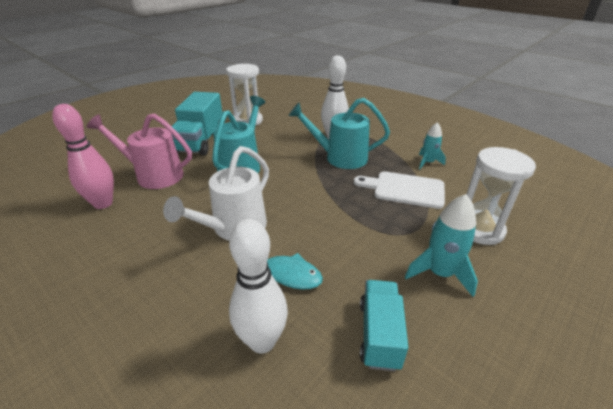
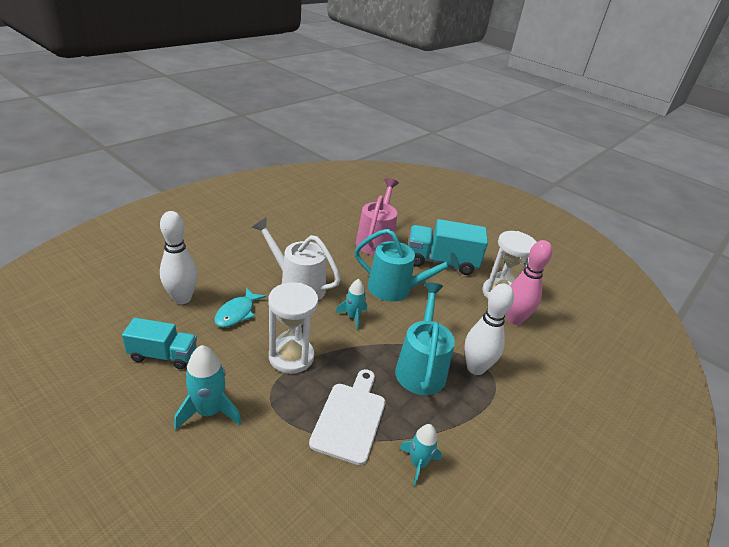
camera: 85 degrees right, 0 degrees up
pink bowling pin [52,104,114,209] -> pink bowling pin moved to [506,240,552,325]
white hourglass [467,147,536,245] -> white hourglass moved to [268,282,318,374]
none -> turquoise rocket [336,279,367,330]

